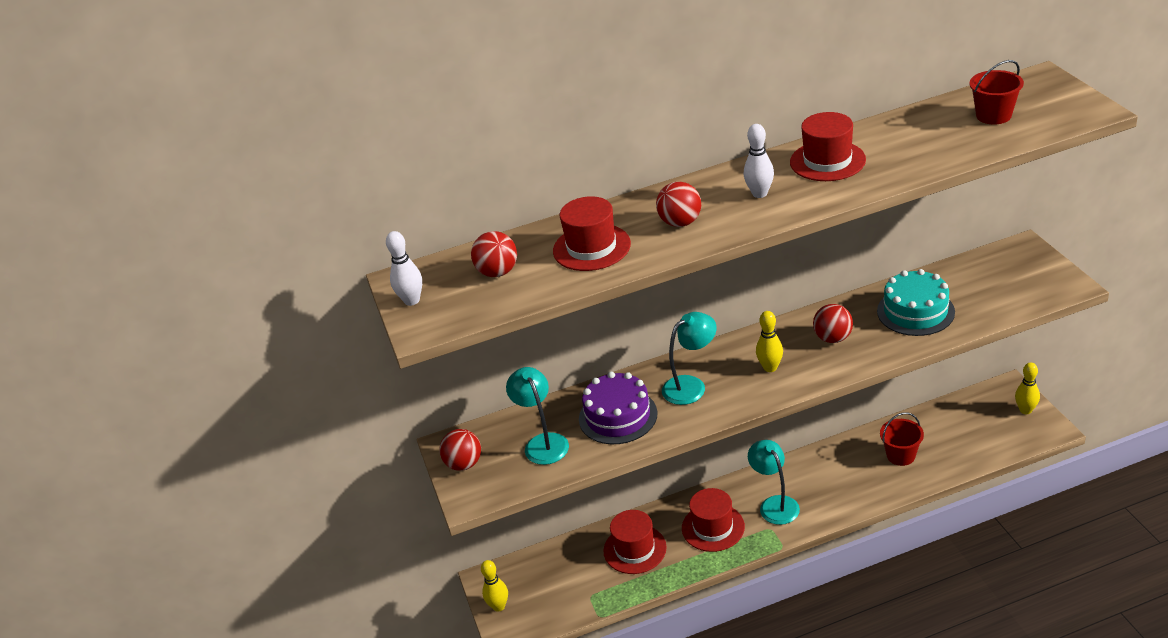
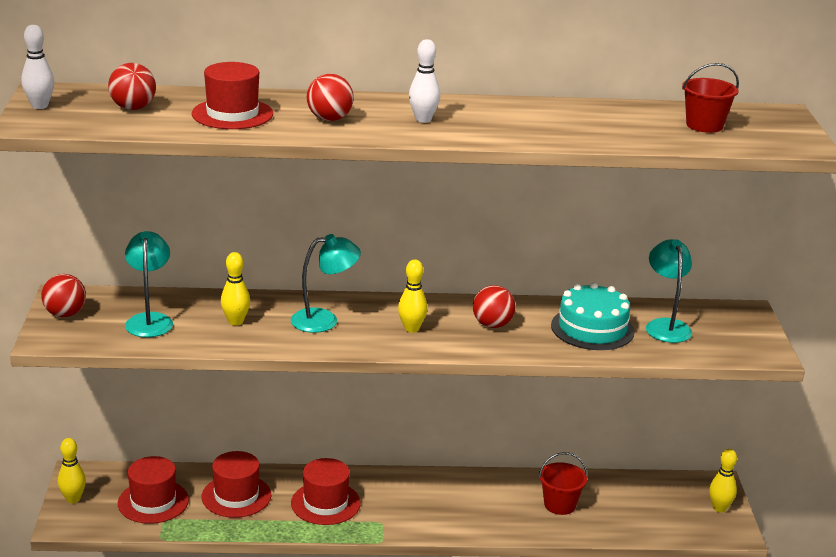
camera: 10 degrees right, 10 degrees down
purple cake [579,372,657,444] -> yellow bowling pin [221,252,250,326]
turquoise lamp [748,440,800,525] -> turquoise lamp moved to [646,239,692,343]
red hat [790,112,866,181] -> red hat moved to [118,456,189,524]

